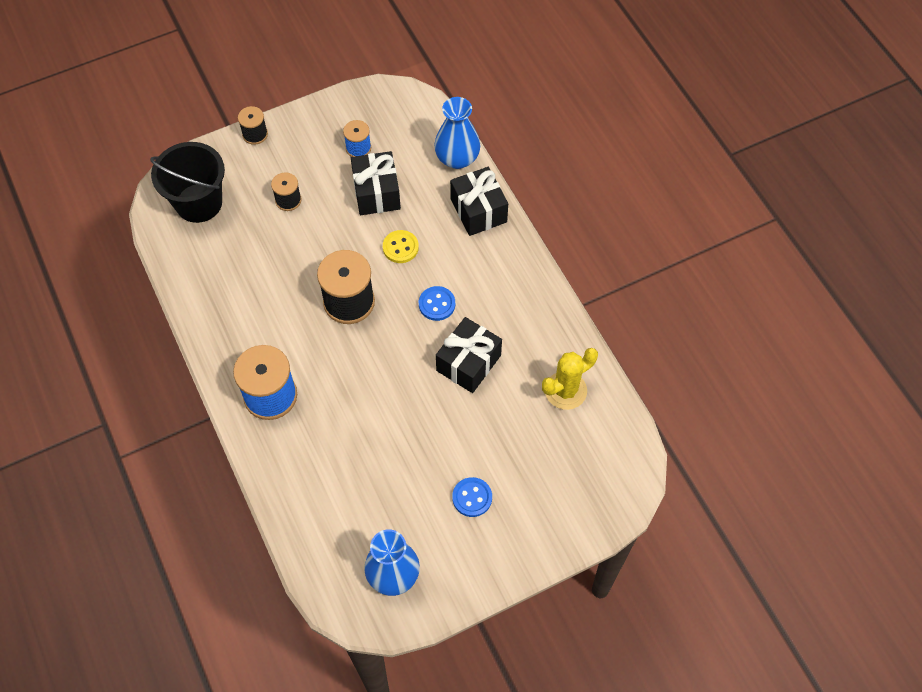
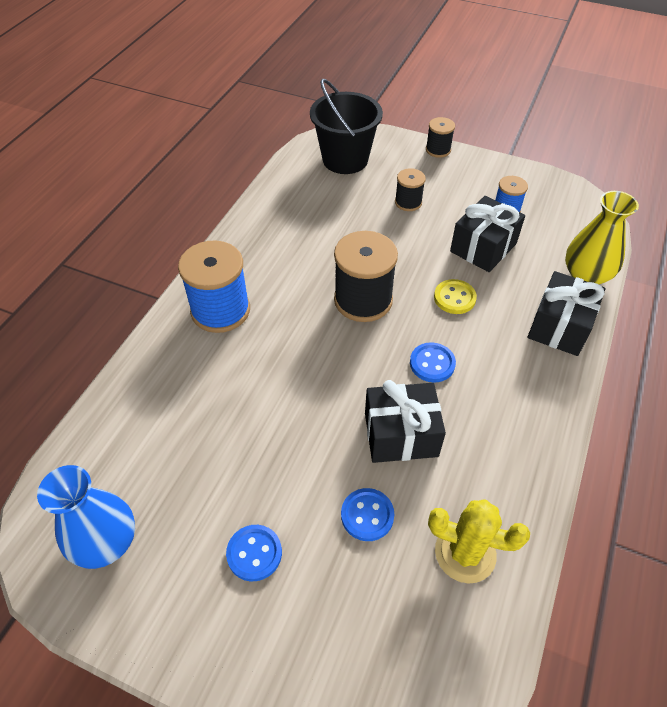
camera: 50 degrees right, 10 degrees down
blue vase [434,97,480,169] -> yellow vase [565,191,639,284]
none -> blue button [341,488,394,541]

